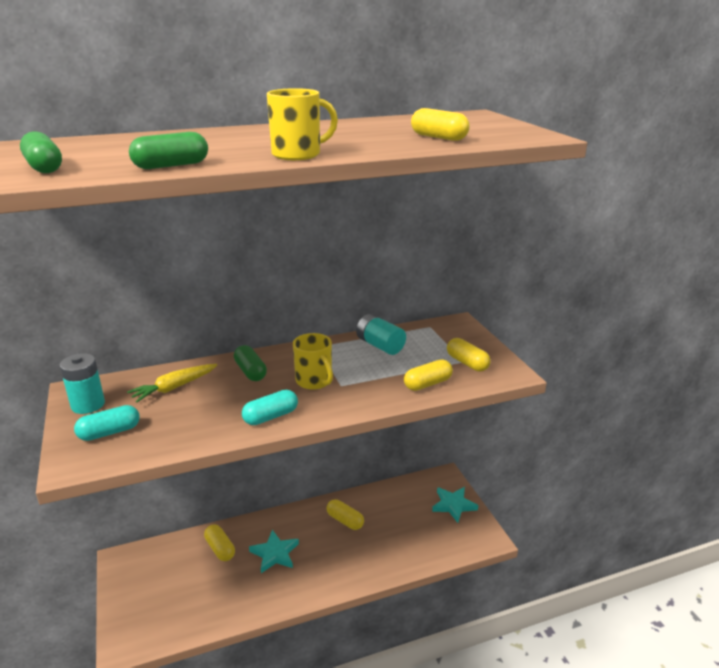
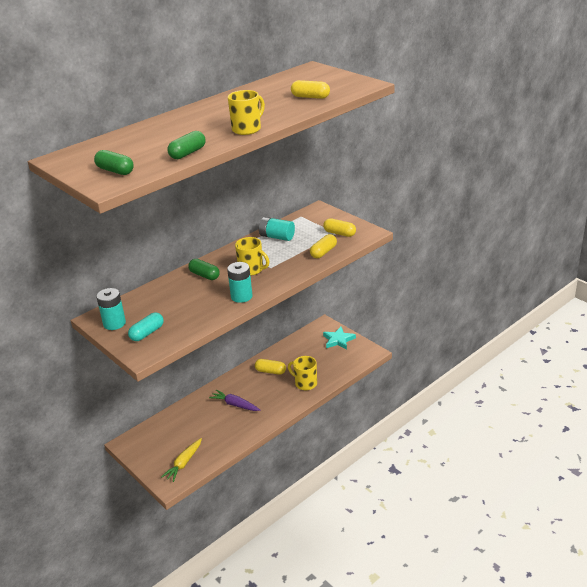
camera: 20 degrees left, 5 degrees up
yellow carrot [127,364,217,402] -> yellow carrot moved to [161,438,202,482]
yellow capsule [204,524,235,561] -> none
turquoise capsule [242,390,298,425] -> turquoise battery [227,262,253,303]
turquoise star [249,530,299,573] -> purple carrot [209,390,260,411]
none -> yellow mug [288,356,317,390]

